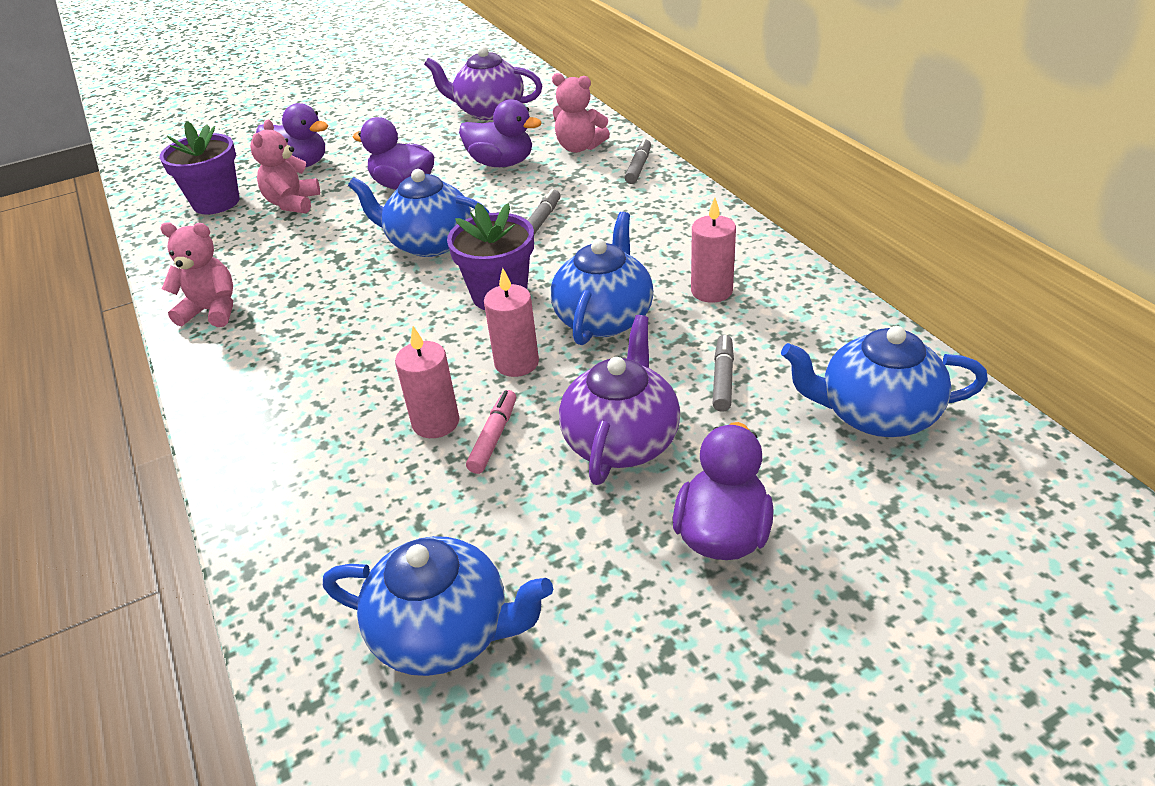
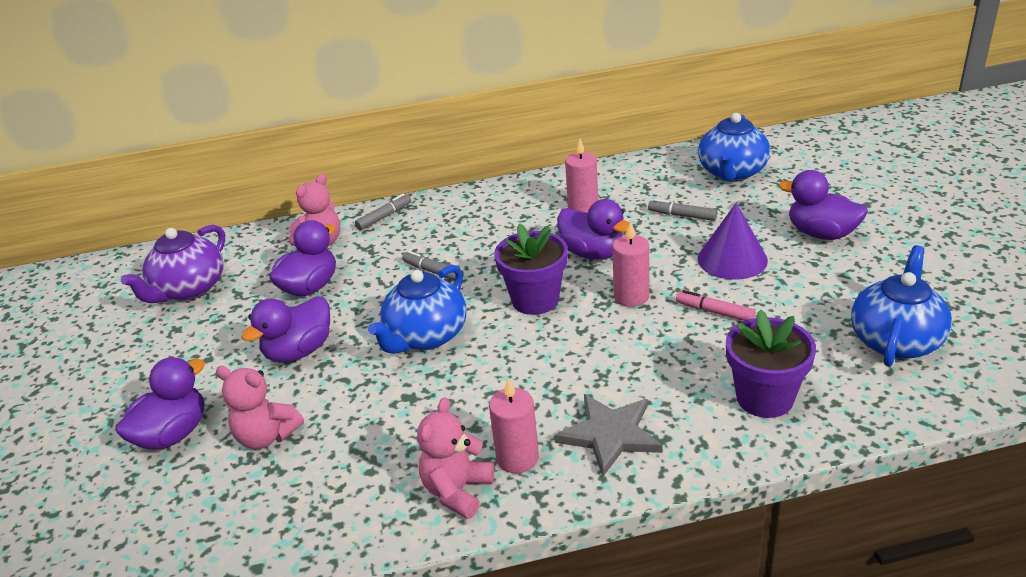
camera: 75 degrees left, 5 degrees down
purple flower pot [159,121,239,214] -> purple flower pot moved to [726,310,816,418]
pink candle [395,326,459,438] -> pink candle moved to [489,378,539,473]
blue teapot [551,212,654,345] -> purple duck [557,199,630,260]
purple teapot [559,315,680,485] -> purple cone [698,203,768,280]
grey marker [624,138,651,184] -> grey marker turned 105 degrees clockwise [355,193,411,231]
none -> grey star [554,394,663,476]

